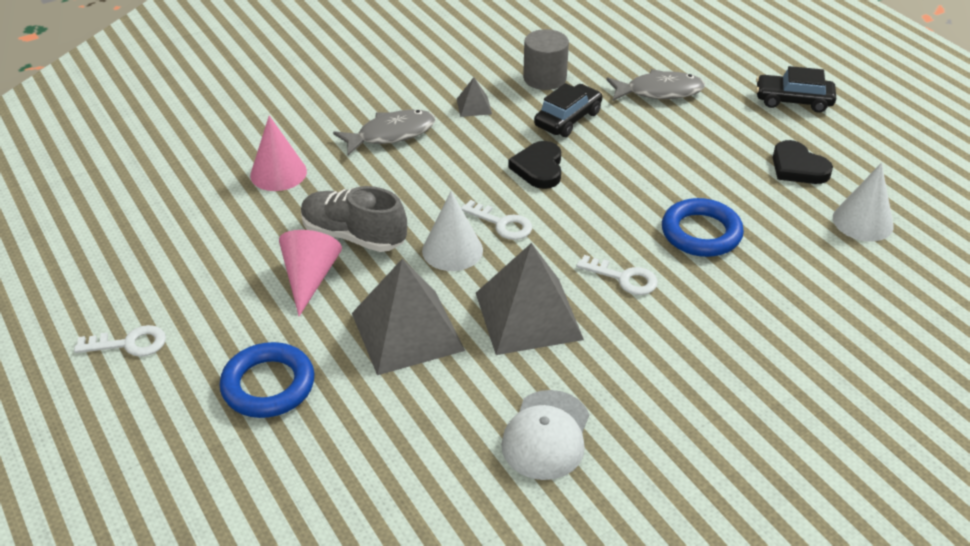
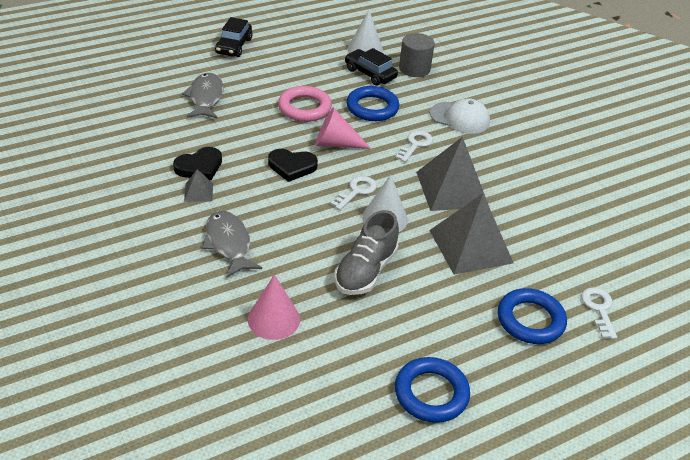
camera: 90 degrees left, 0 degrees up
white key [74,325,166,357] -> white key moved to [581,287,617,339]
pink cone [279,230,342,316] -> pink cone moved to [315,107,371,149]
white cap [501,390,589,480] -> white cap moved to [430,98,490,134]
grey cylinder [523,29,569,90] -> grey cylinder moved to [399,33,435,77]
black car [534,83,603,137] -> black car moved to [345,48,398,86]
black heart [772,140,833,184] -> black heart moved to [173,147,222,180]
none -> pink ring [278,86,332,122]
none -> blue ring [395,357,470,423]

